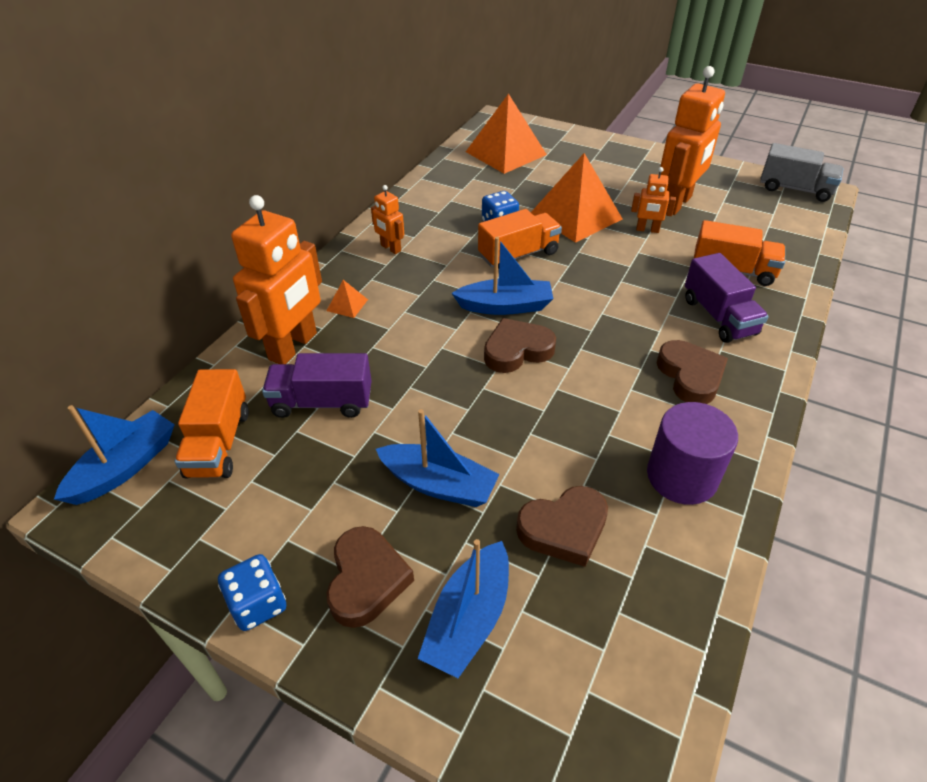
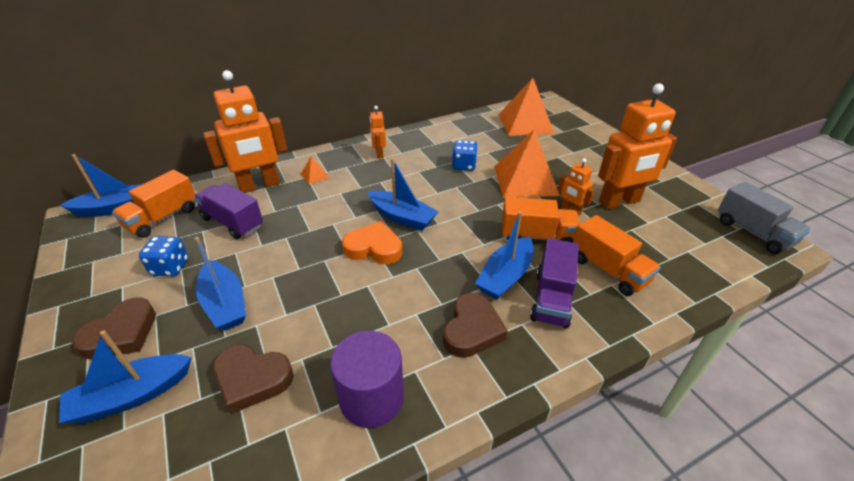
camera: 35 degrees right, 5 degrees down
blue dice [218,554,286,631] -> blue dice moved to [139,236,188,276]
orange truck [478,209,562,268] -> orange truck moved to [502,197,580,243]
brown heart [484,318,556,373] -> orange heart [342,221,402,264]
none -> blue boat [475,211,533,300]

